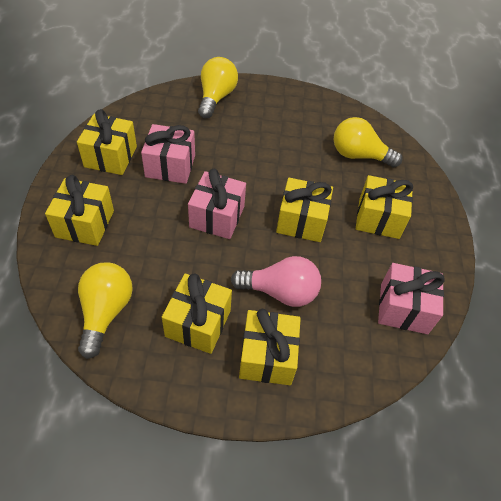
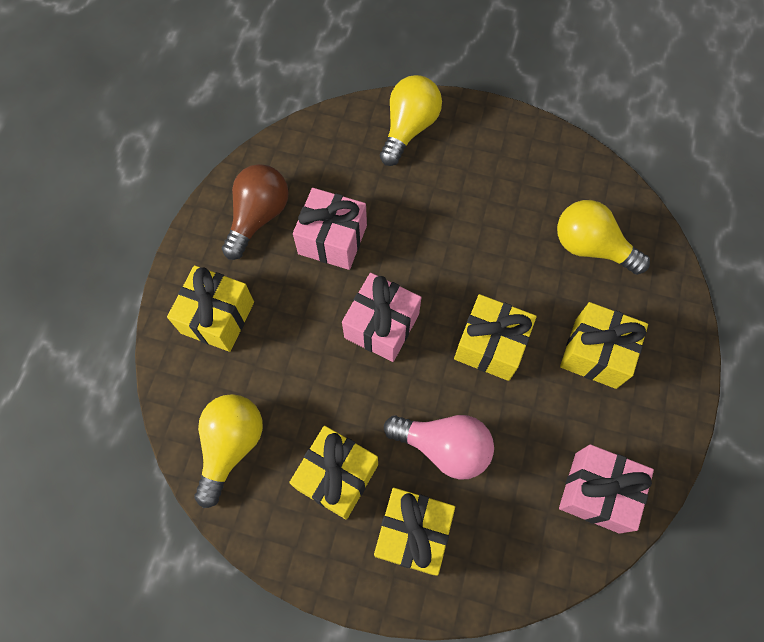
camera: 15 degrees right, 15 degrees up
yellow gift [77,109,137,175] -> brown light bulb [222,164,289,260]

